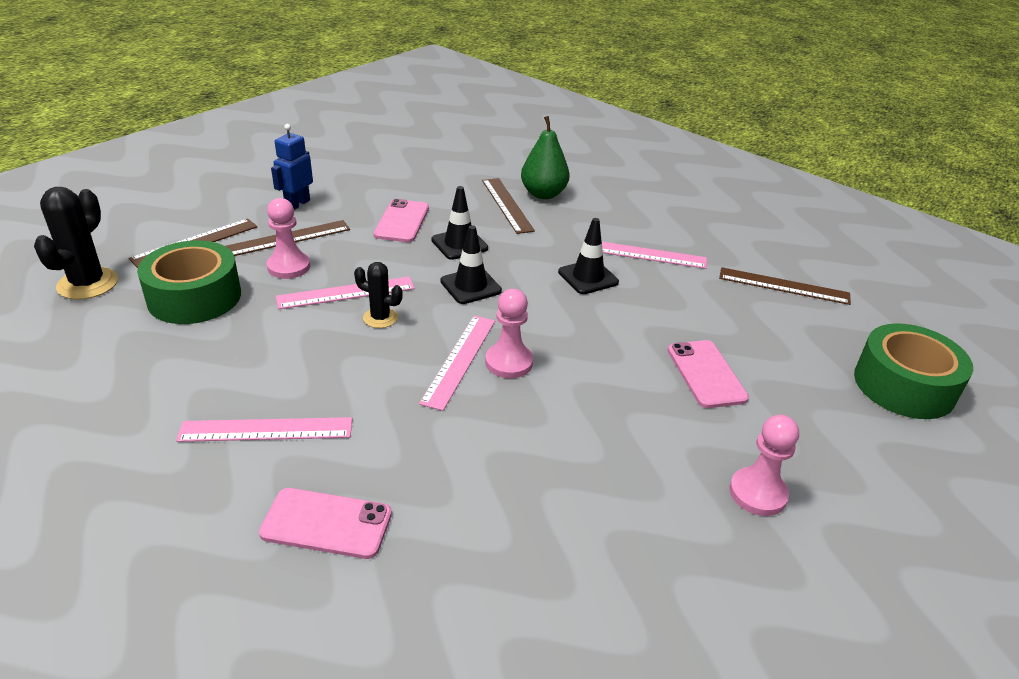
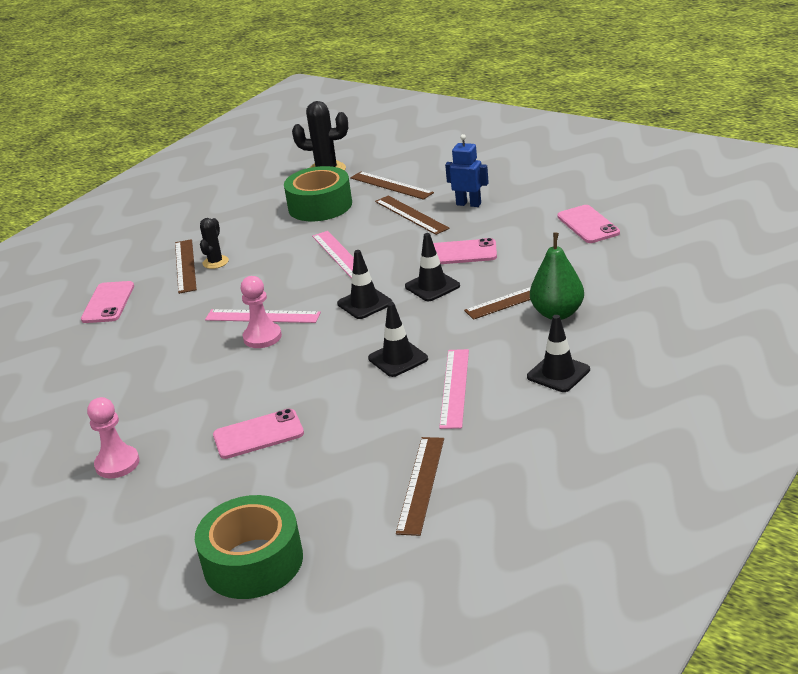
camera: 90 degrees right, 5 degrees down
pink ruler [176,417,352,442] -> brown ruler [175,239,197,294]
pink pawn [267,198,310,279] -> none
black cactus [354,262,403,328] -> black cactus moved to [200,218,229,269]
none -> black traffic cone [527,315,590,392]
none -> pink phone [557,205,620,243]

